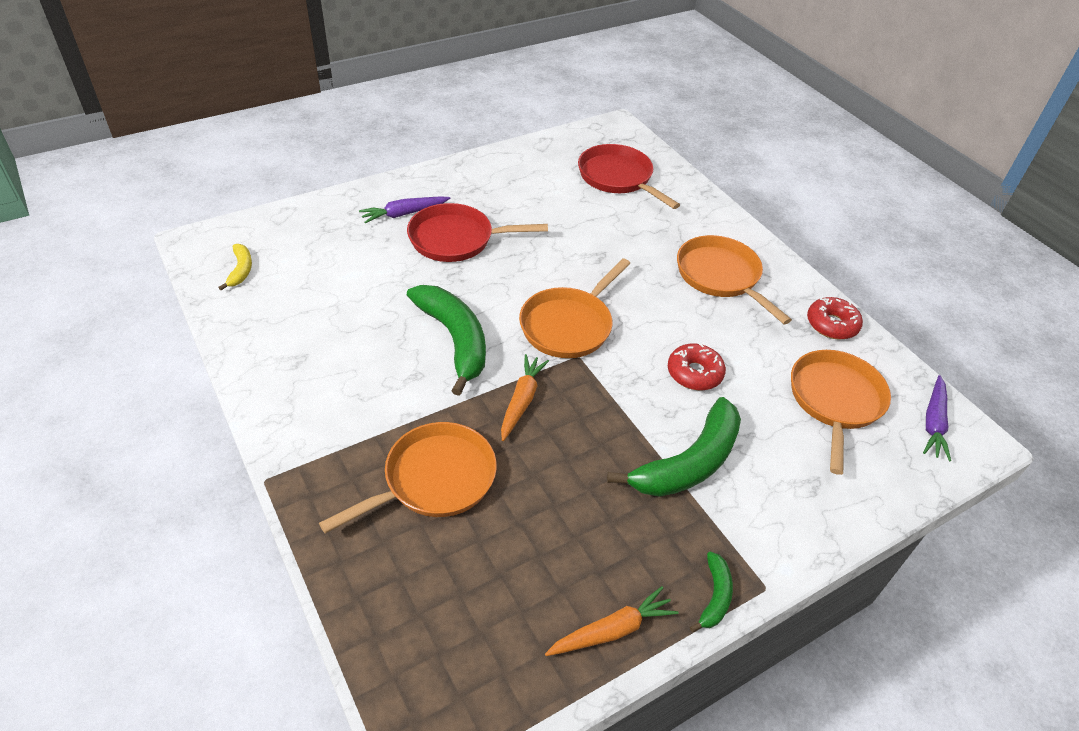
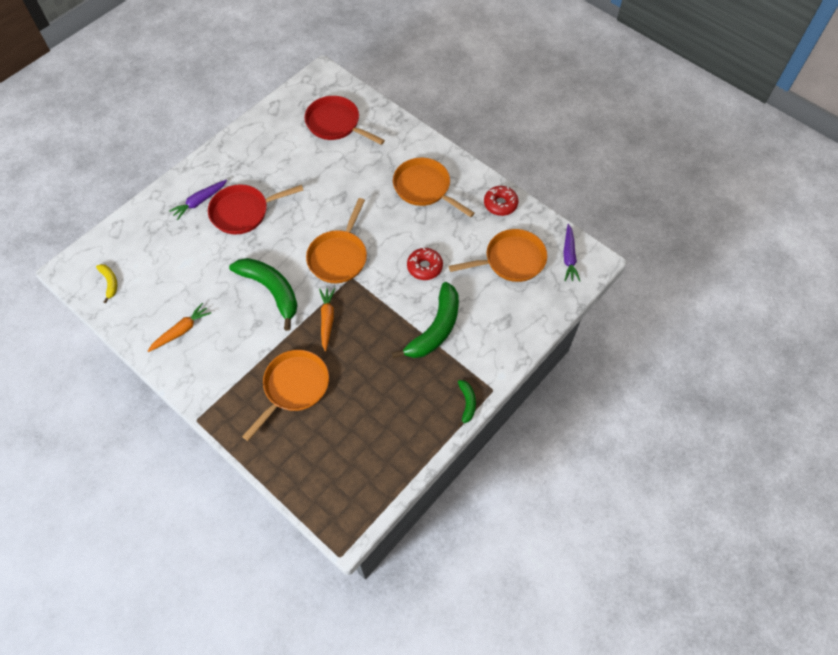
camera: 15 degrees left, 15 degrees up
orange carrot [545,586,678,656] -> orange carrot moved to [148,303,211,352]
orange pan [791,350,891,475] -> orange pan turned 75 degrees clockwise [449,229,547,282]

